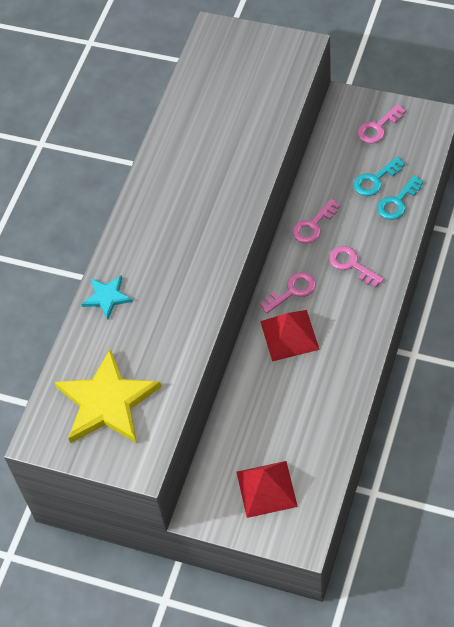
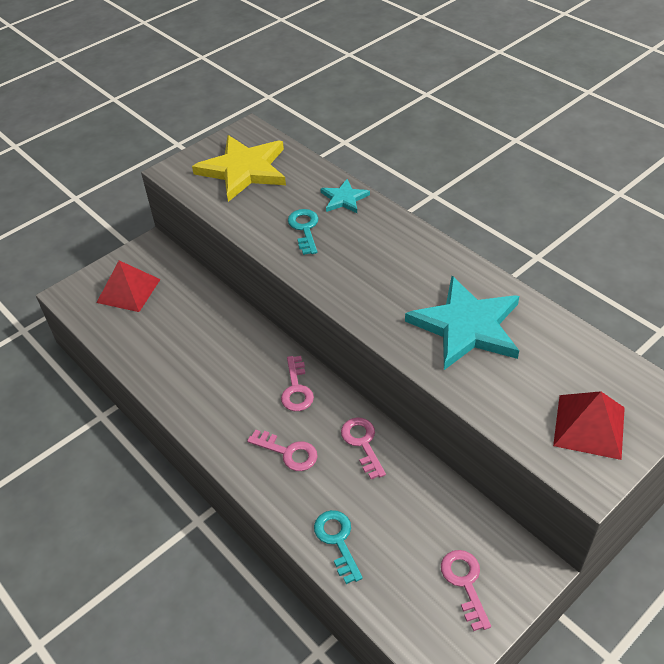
camera: 115 degrees right, 10 degrees down
red pyramid [260,310,320,361] -> red pyramid moved to [553,391,625,460]
pink key [329,246,384,288] -> pink key turned 45 degrees clockwise [247,429,318,471]
turquoise key [354,157,405,196] -> turquoise key moved to [288,209,319,255]
none -> turquoise star [405,276,519,370]

